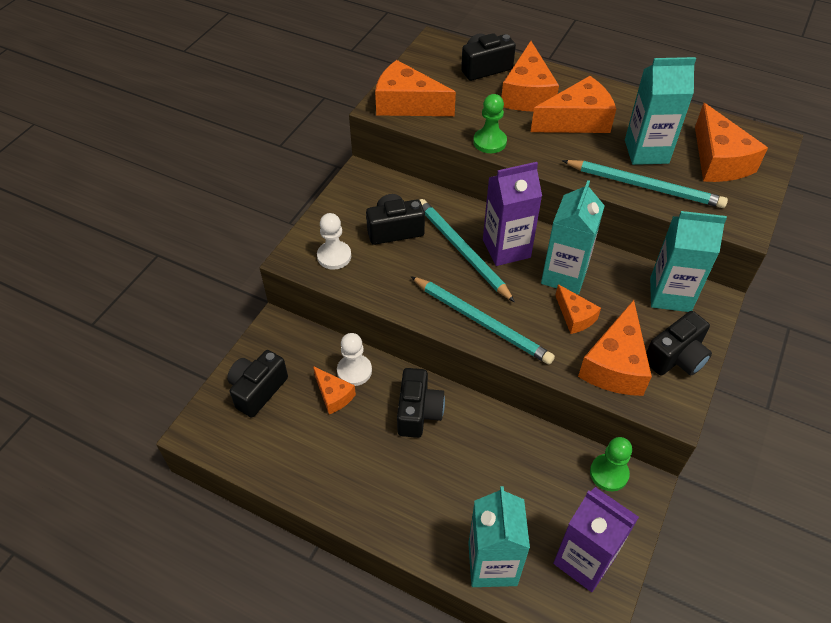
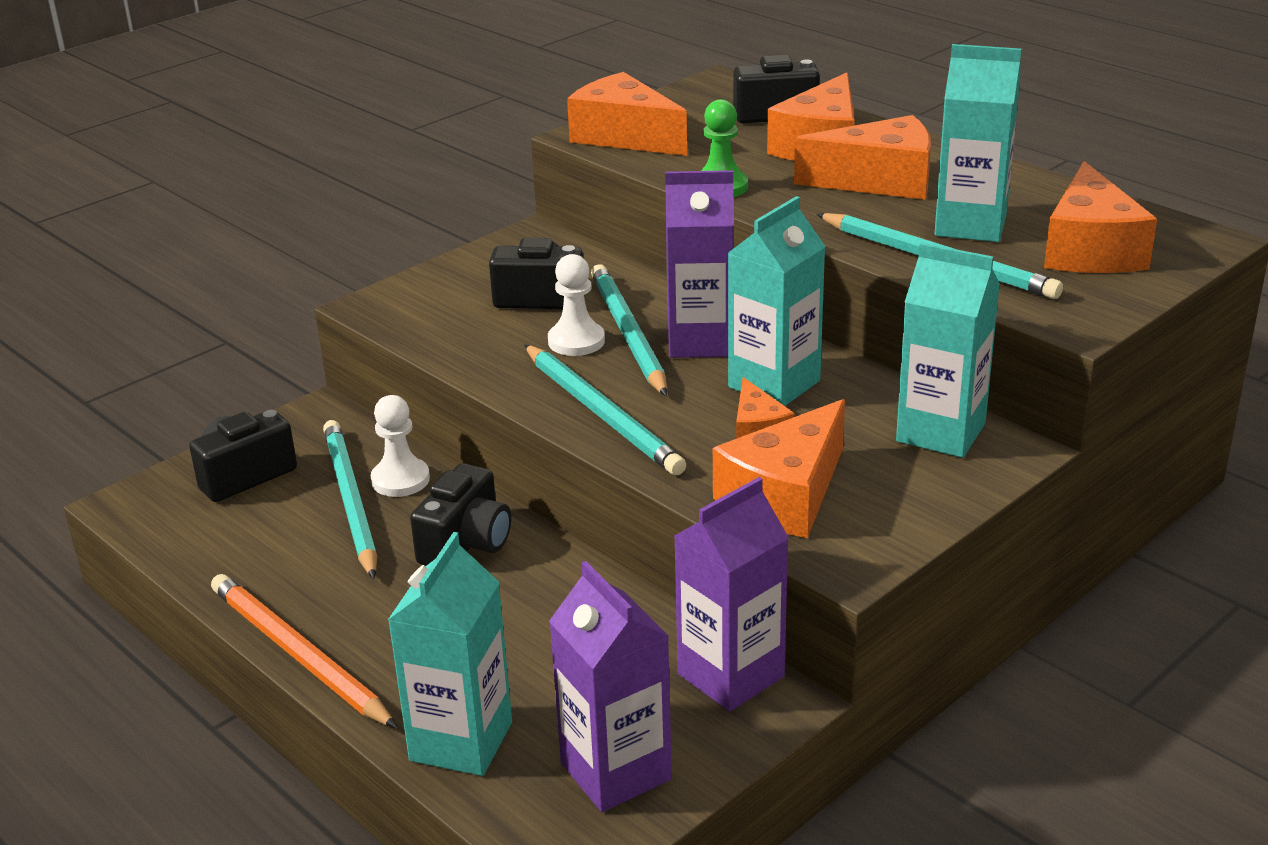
camera: 20 degrees right, 20 degrees down
orange cheese [313,366,356,414] -> turquoise pencil [323,420,377,579]
white pawn [317,213,351,270] -> white pawn moved to [548,254,605,356]
green pawn [590,437,632,491] -> purple carton [674,477,789,711]
black camera [646,311,712,375] -> none
none -> orange pencil [211,574,397,728]

